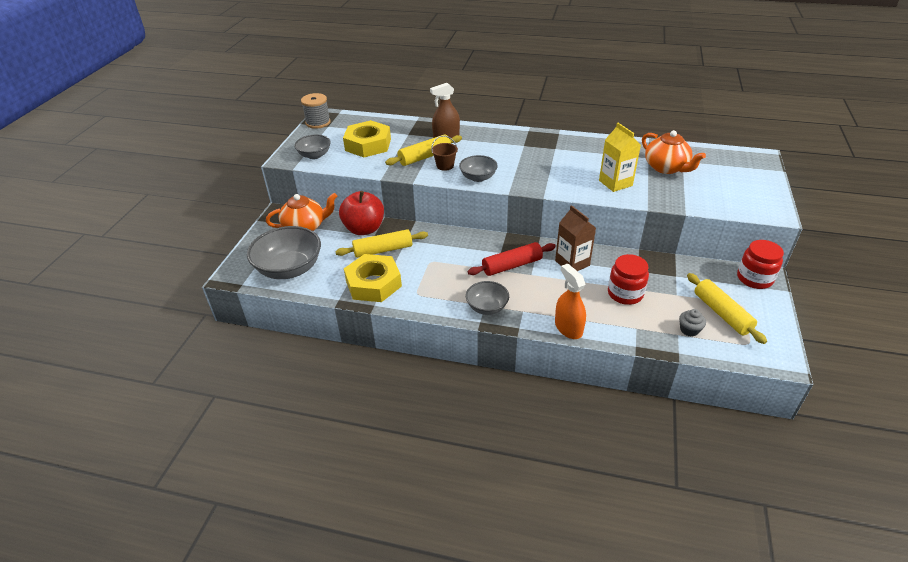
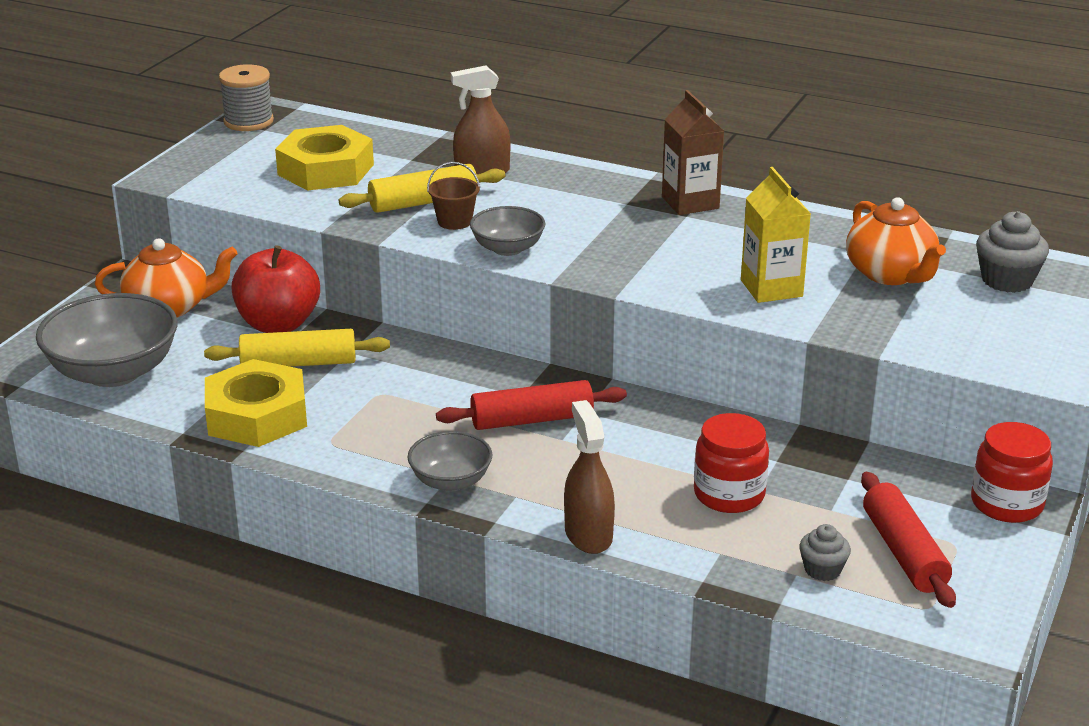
camera: 10 degrees right, 10 degrees down
grey bowl [294,135,331,159] -> none
brown carton [555,205,596,271] -> brown carton moved to [662,90,724,215]
orange spray bottle [555,264,586,339] -> brown spray bottle [564,400,615,554]
yellow rolling pin [687,273,767,344] -> red rolling pin [861,472,956,608]
none -> grey cupcake [976,211,1049,293]

